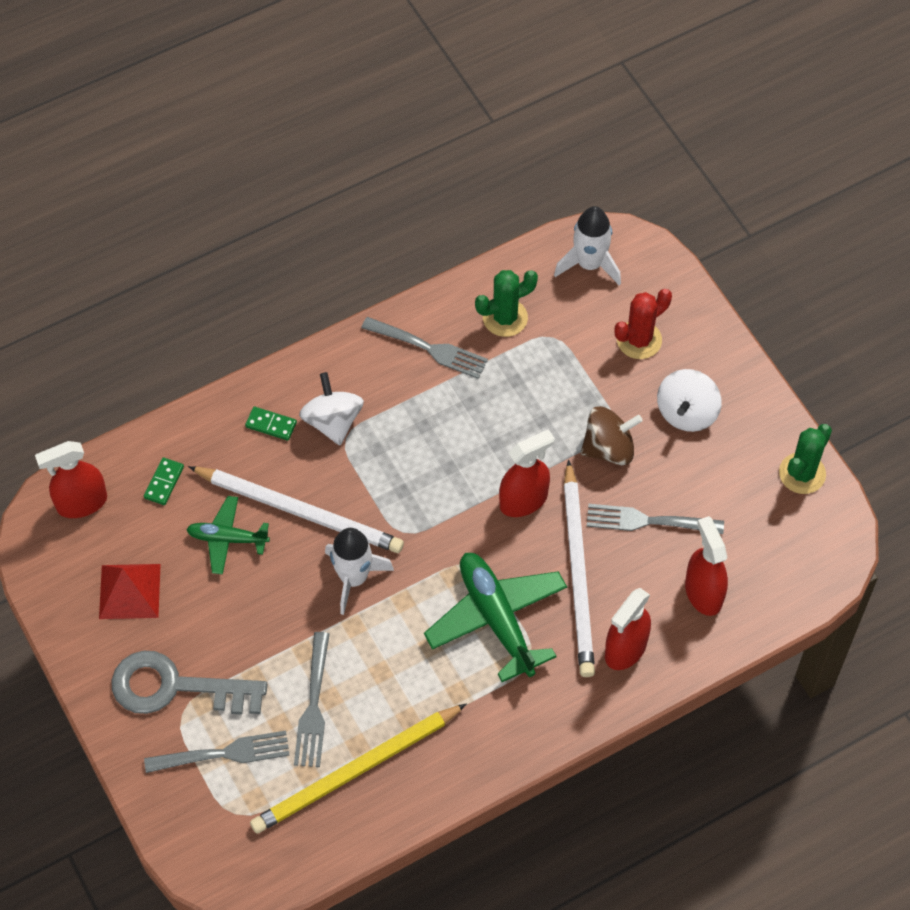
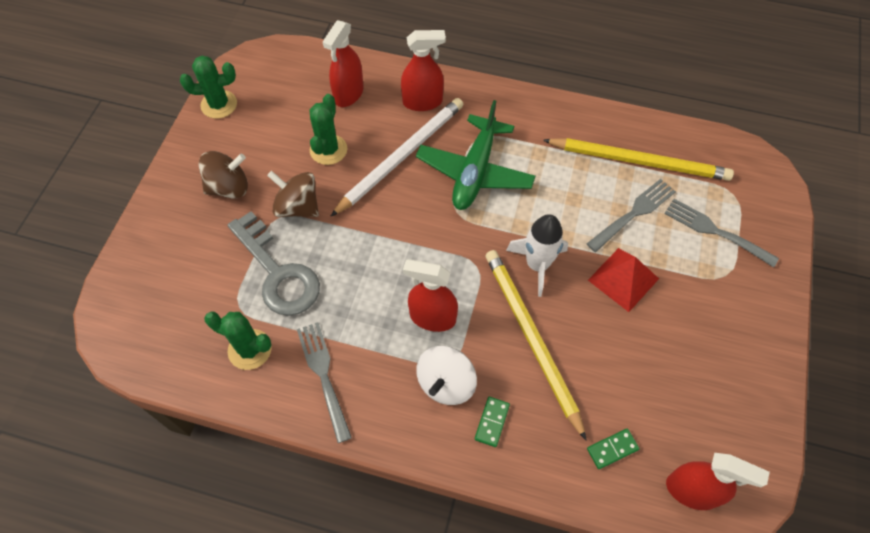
camera: 135 degrees left, 0 degrees up
red pyramid [99,564,161,619] -> red pyramid moved to [588,248,659,312]
grey key [111,651,267,714] -> grey key moved to [228,211,320,316]
green plane [186,496,270,575] -> none
white pencil [188,466,404,553] -> yellow pencil [486,250,587,441]
green domino [245,407,297,441] -> green domino turned 45 degrees clockwise [475,397,510,447]
red spray bottle [499,429,555,517] -> red spray bottle moved to [403,259,458,332]
white rocket [554,206,621,285] -> none
grey fork [587,504,724,534] -> green cactus [310,94,347,165]
red cactus [615,289,672,359] -> none
white spinning top [657,369,722,432] -> brown spinning top [198,151,248,199]

